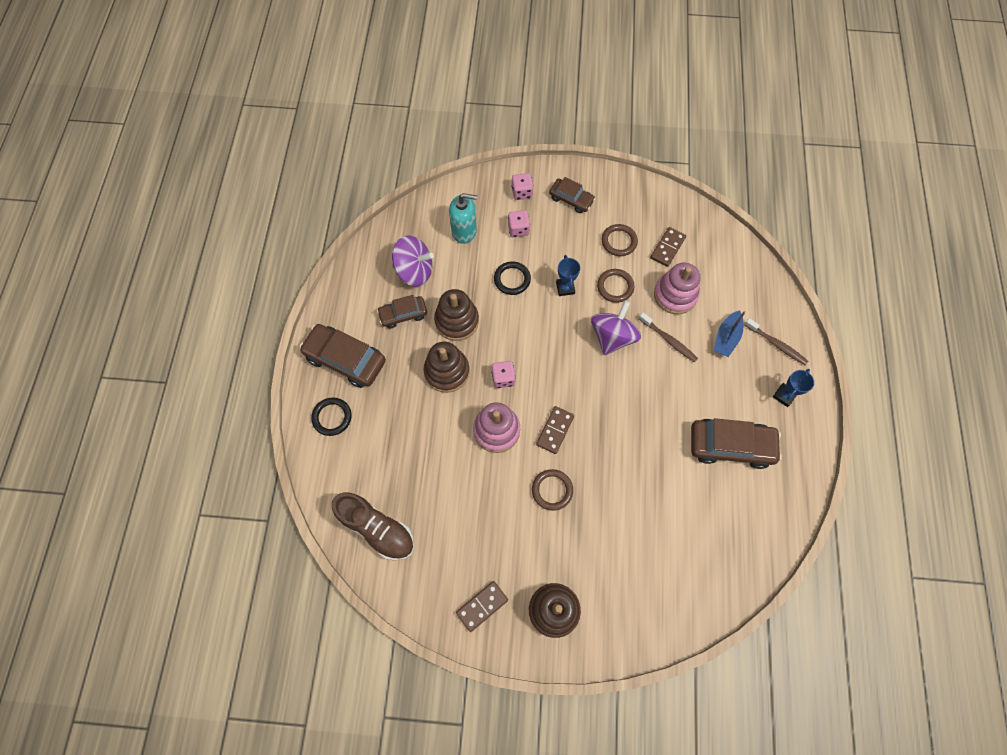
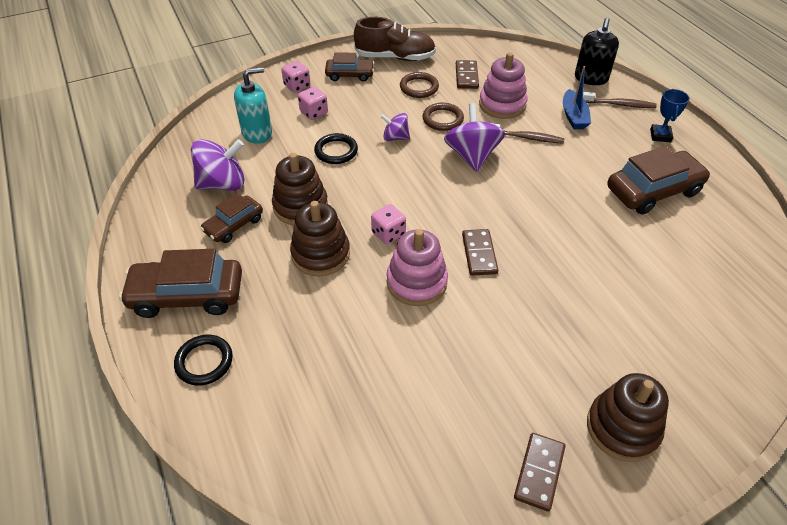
camera: 30 degrees left, 20 degrees down
brown shoe [332,493,414,561] -> brown shoe moved to [354,17,436,61]
brown ring [532,469,573,511] -> none
blue trophy [556,255,580,296] -> purple spinning top [381,113,410,141]
none -> black soap dispenser [575,17,619,85]

